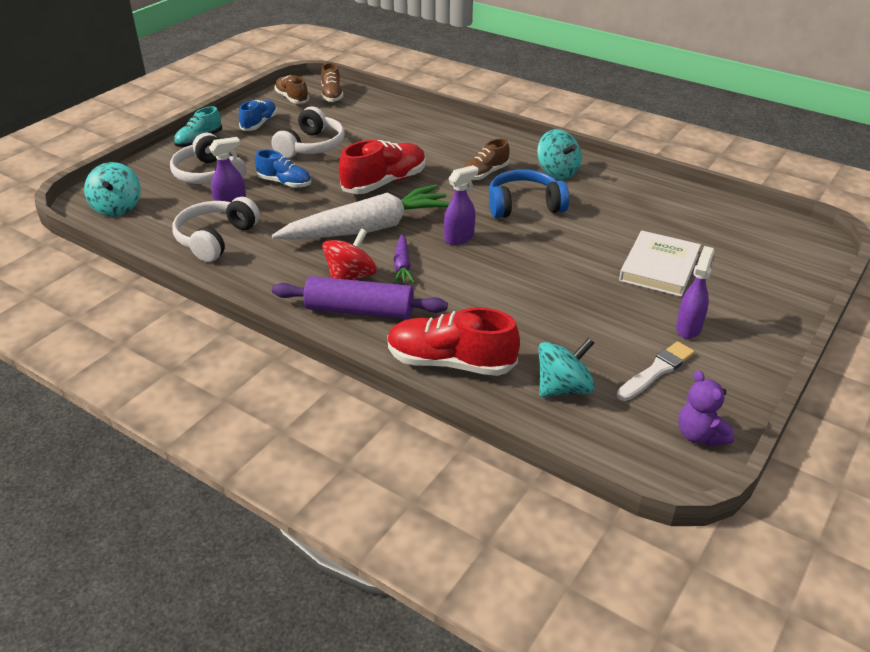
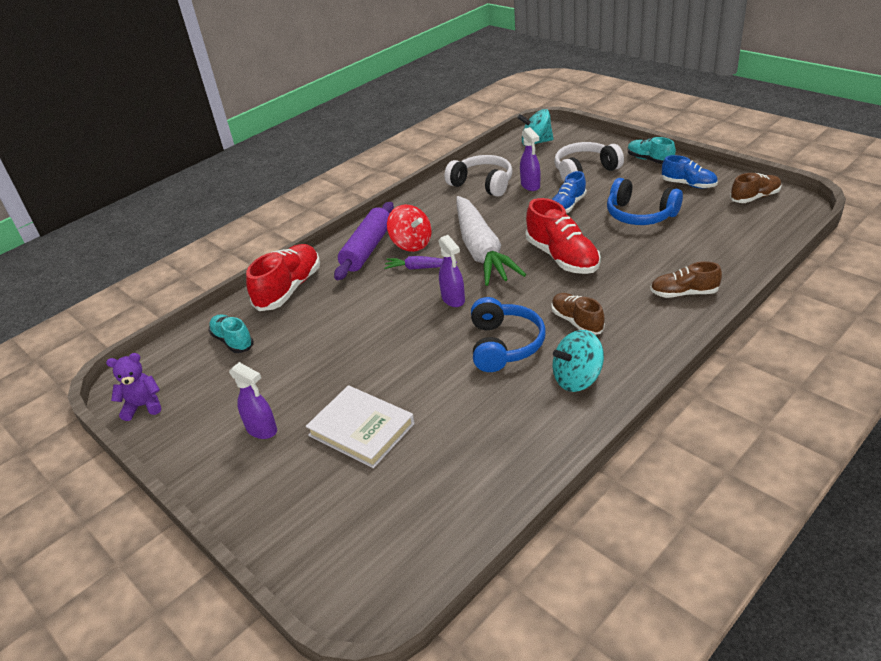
camera: 105 degrees right, 0 degrees up
white headphones [271,106,345,158] -> blue headphones [607,178,683,225]
brown shoe [321,63,343,102] -> brown shoe moved to [650,261,722,298]
turquoise spinning top [538,338,595,397] -> turquoise shoe [209,315,254,353]
white brush [617,341,695,401] -> none

